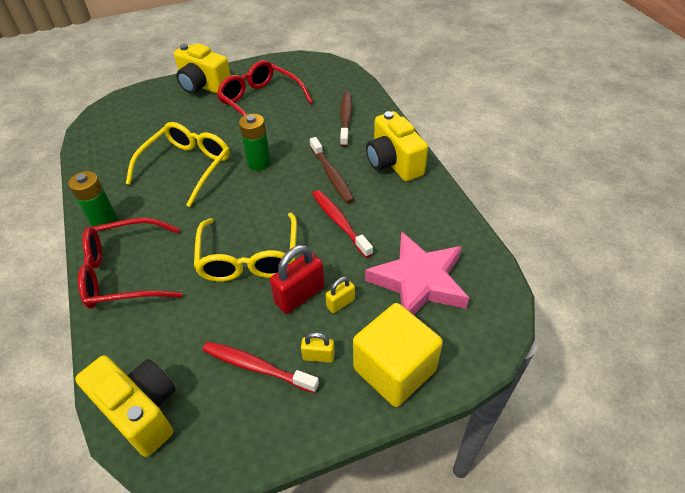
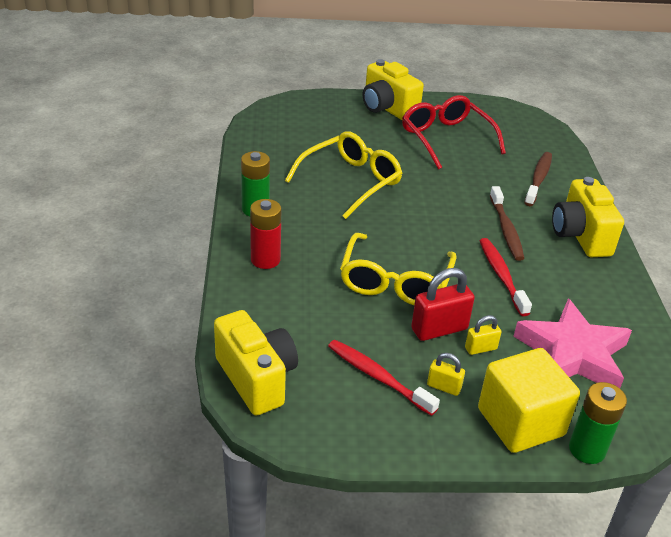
camera: 15 degrees right, 10 degrees down
red glasses [78,218,182,309] -> red battery [250,199,282,269]
green battery [239,114,271,171] -> green battery moved to [569,382,627,464]

